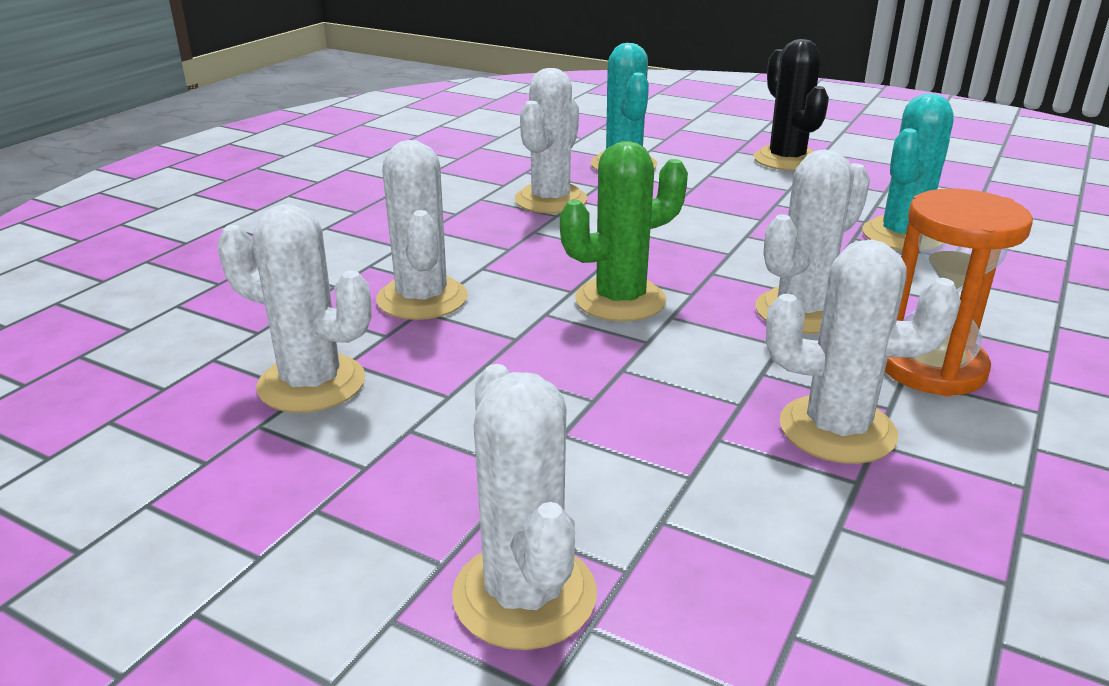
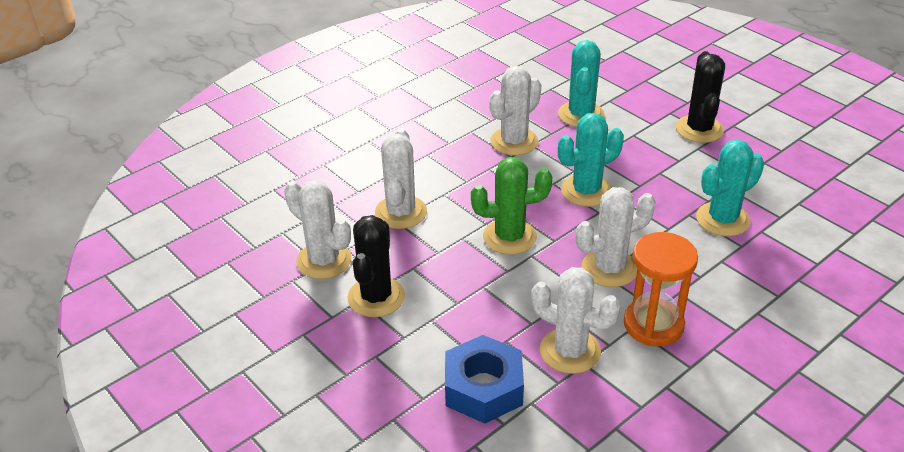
camera: 20 degrees right, 10 degrees up
white cactus [452,364,597,650] -> none
none -> black cactus [347,215,405,317]
none -> blue nut [445,335,524,424]
none -> turquoise cactus [558,113,624,207]

